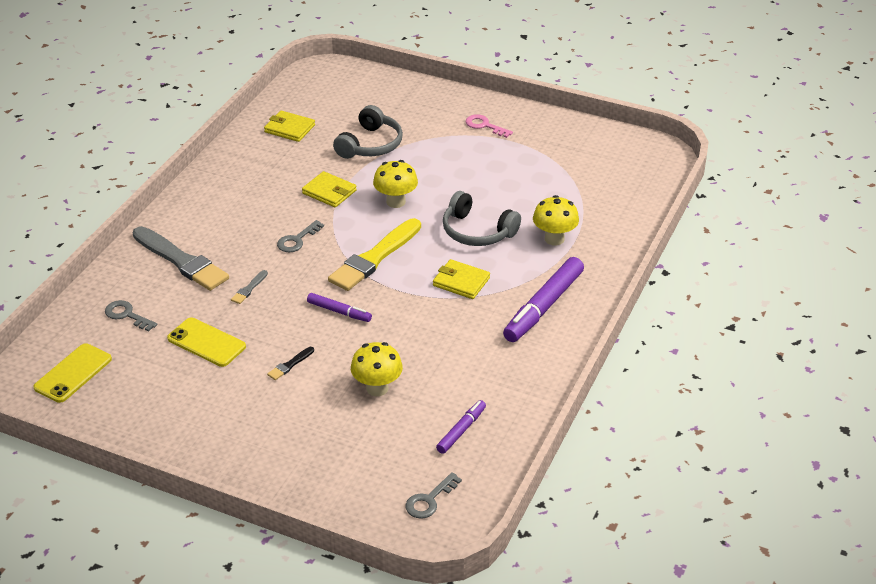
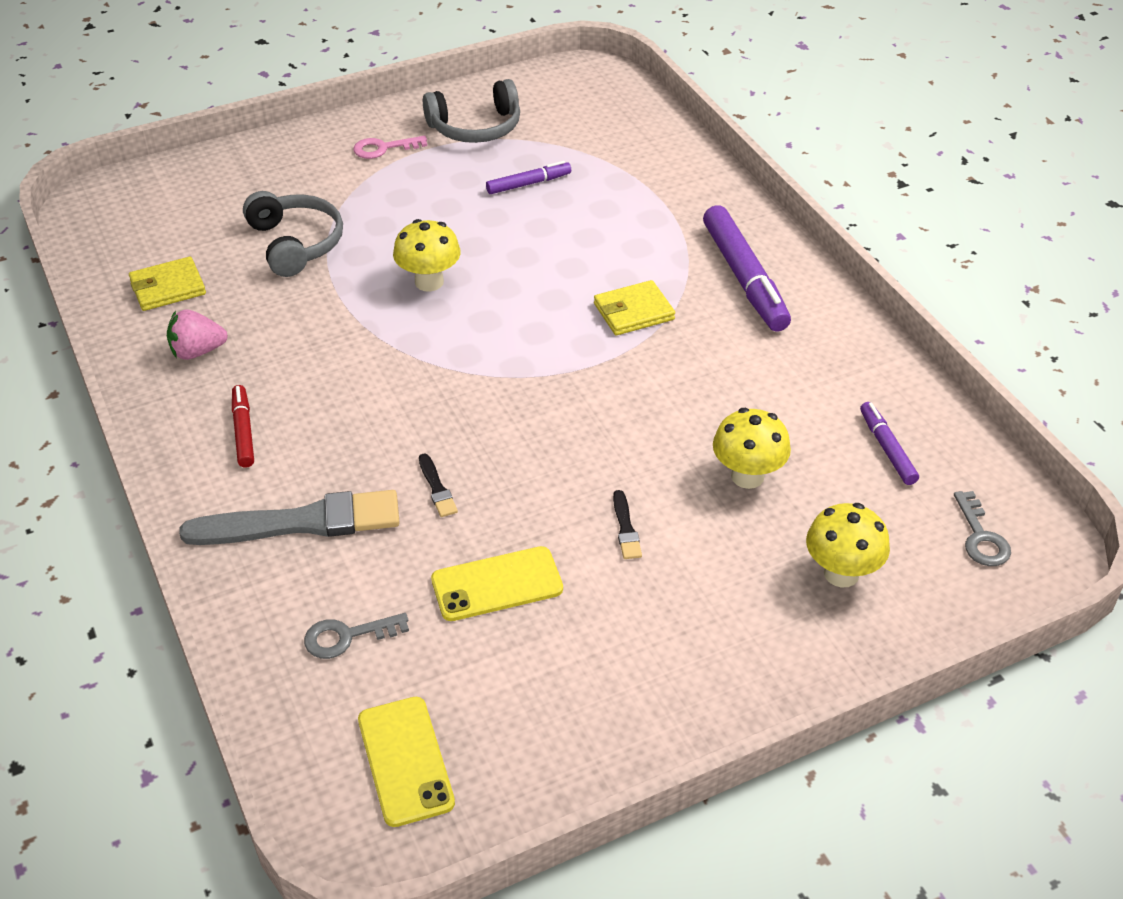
camera: 50 degrees left, 5 degrees up
grey brush [231,270,268,304] -> black brush [419,453,458,517]
grey key [277,220,324,252] -> none
yellow wallet [302,171,357,207] -> none
purple marker [307,293,372,322] -> purple marker moved to [486,161,571,194]
yellow brush [328,218,421,291] -> none
grey headphones [443,191,521,246] -> grey headphones moved to [423,79,520,143]
yellow mushroom [533,195,579,245] -> yellow mushroom moved to [806,503,890,587]
none -> pink strawberry [167,309,228,360]
none -> red marker [232,385,254,468]

